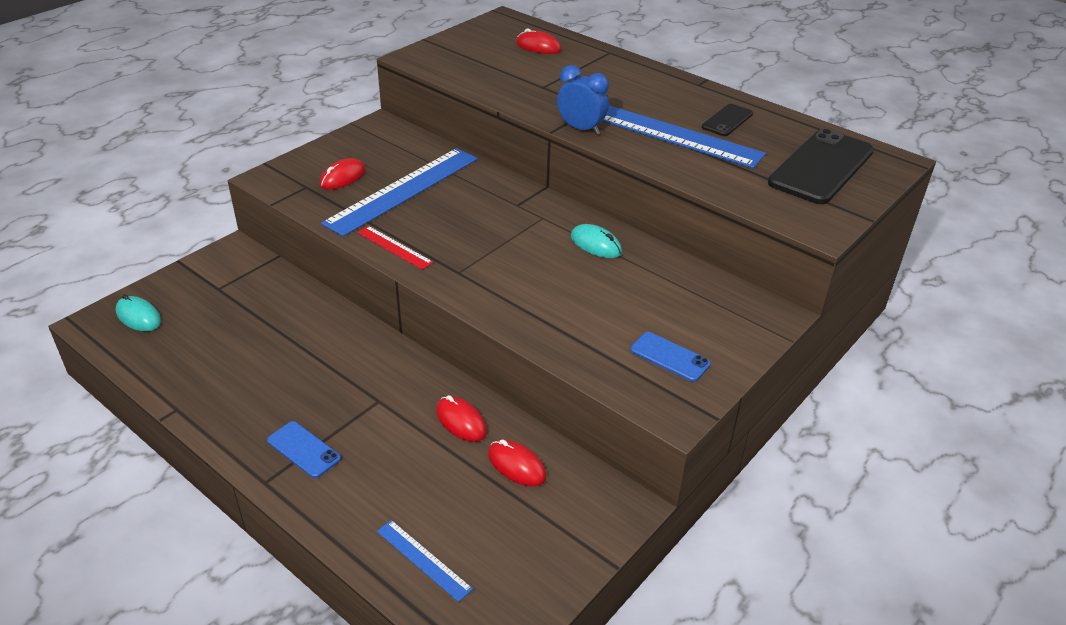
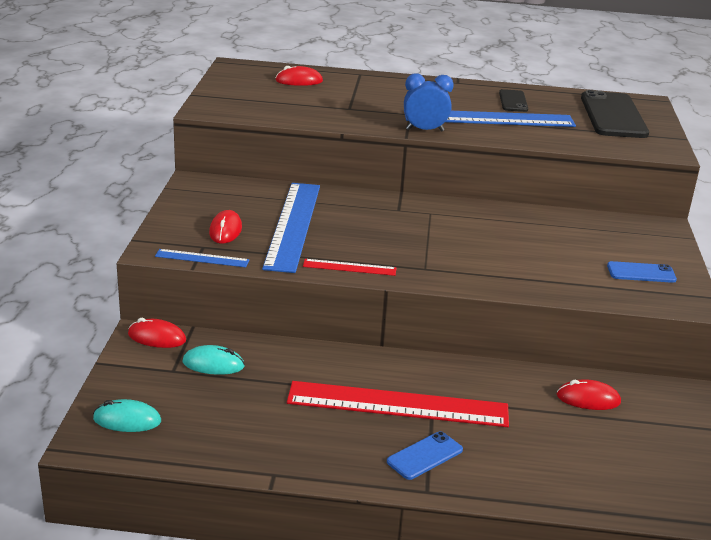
camera: 35 degrees left, 10 degrees down
blue phone [267,421,341,478] -> blue phone turned 45 degrees counterclockwise [387,431,463,480]
blue ruler [377,520,473,602] -> blue ruler moved to [155,249,249,267]
red mouse [436,395,487,442] -> red mouse moved to [128,318,186,348]
turquoise mouse [571,224,622,258] -> turquoise mouse moved to [183,345,245,375]
none -> red ruler [287,381,509,427]

